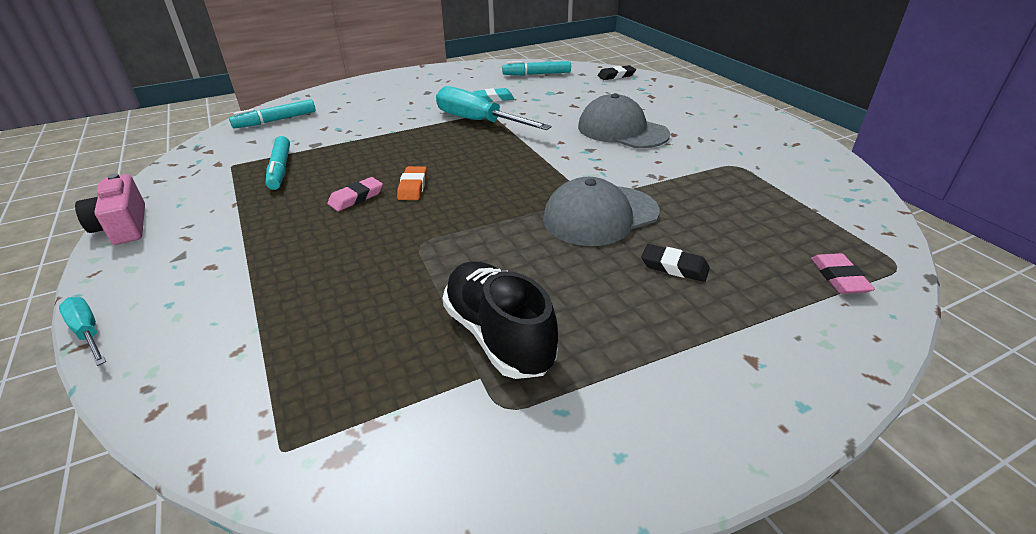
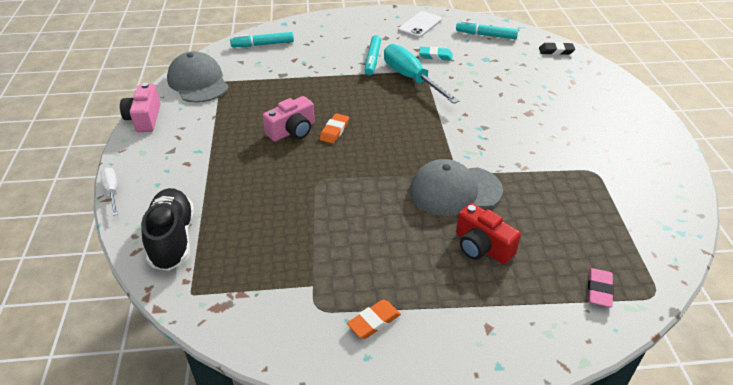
camera: 20 degrees right, 5 degrees up
turquoise screwdriver [59,297,106,366] -> white screwdriver [101,167,118,216]
turquoise marker [266,136,290,190] -> turquoise marker moved to [365,35,381,75]
pink eraser [327,177,383,211] -> pink camera [263,96,315,141]
black shoe [442,261,558,379] -> black shoe moved to [141,188,194,271]
grey cap [578,93,670,148] -> grey cap moved to [167,51,228,103]
black eraser [641,244,710,282] -> red camera [456,203,521,264]
none -> orange eraser [347,300,401,339]
none -> white phone [398,11,442,38]

